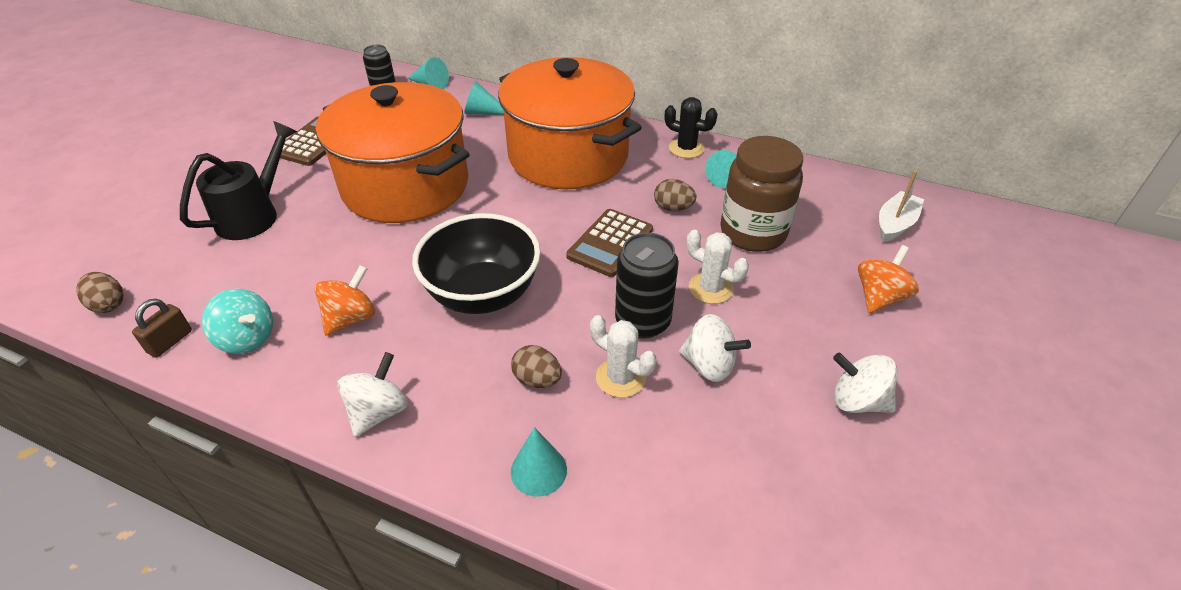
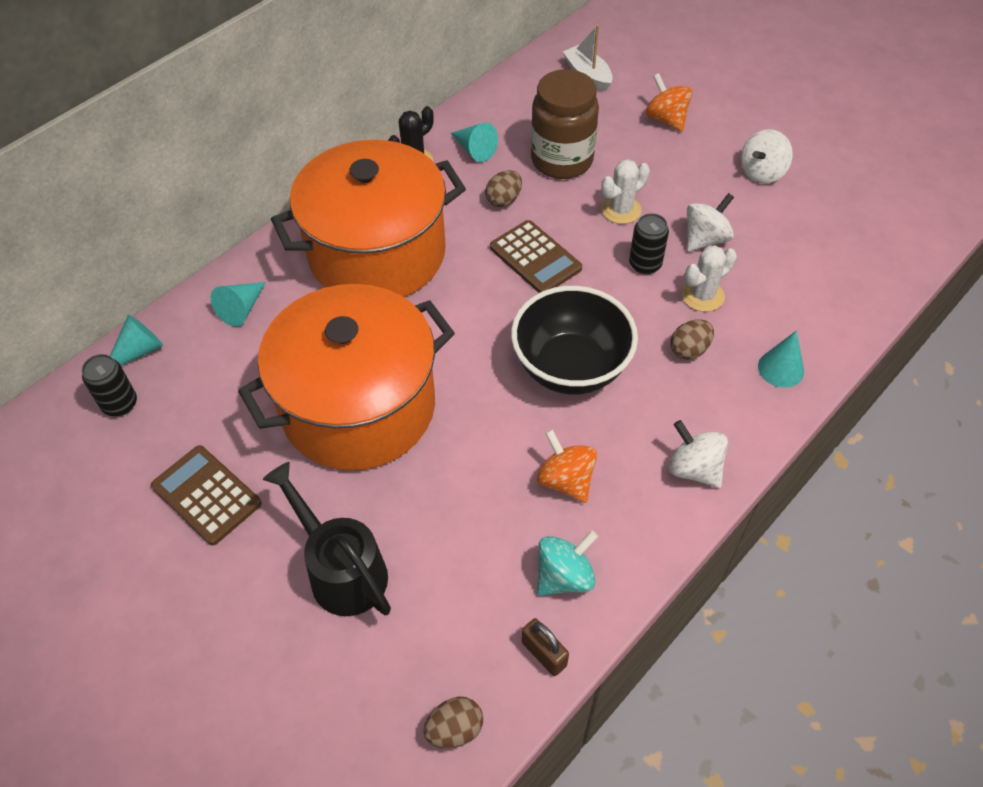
camera: 70 degrees left, 10 degrees up
black can [615,233,679,338] -> black can [629,213,669,274], size x0.66

